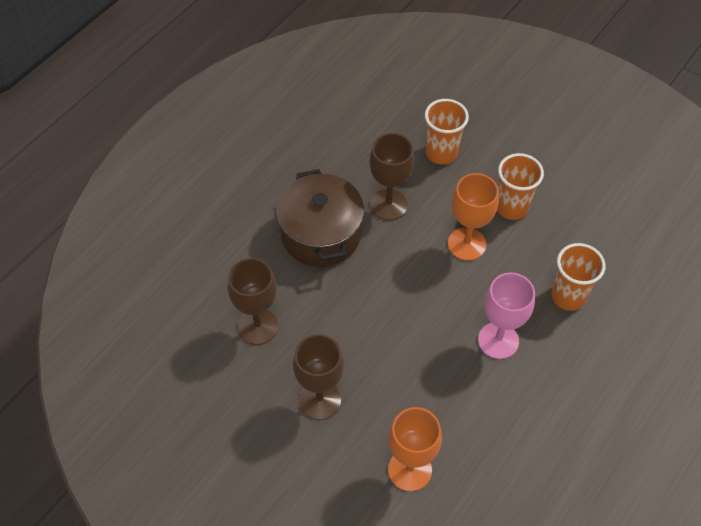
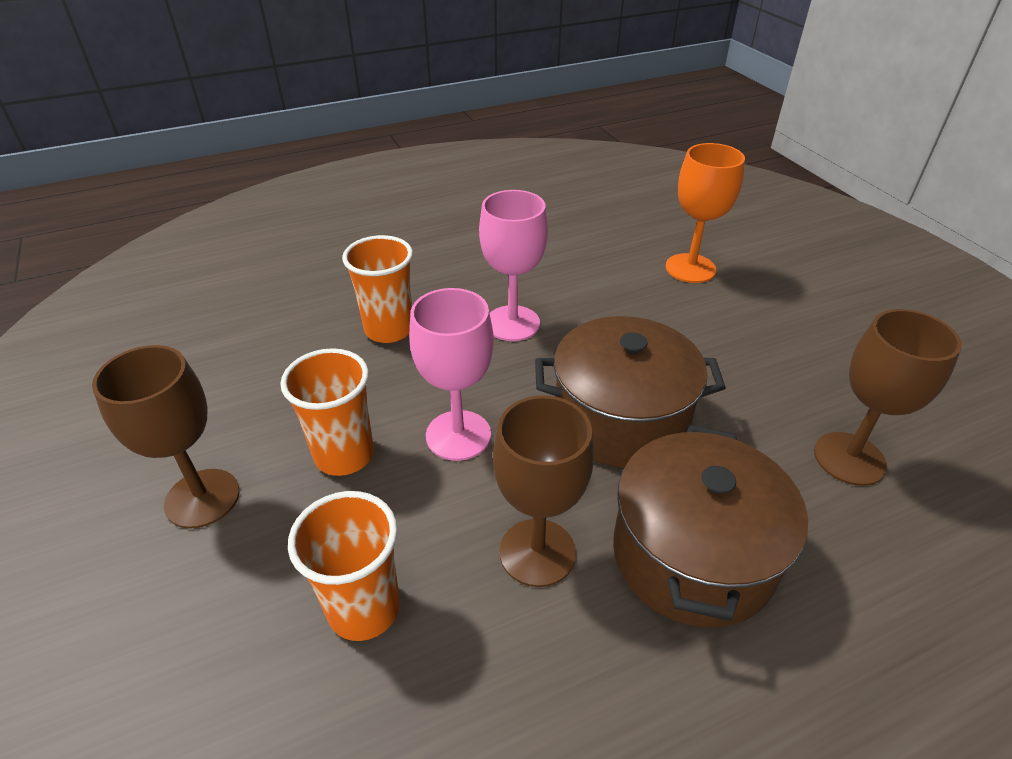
camera: 150 degrees left, 15 degrees down
brown goblet [293,334,344,420] -> brown goblet moved to [92,345,240,529]
orange goblet [448,173,499,261] -> pink goblet [409,288,494,461]
none -> brown pot [535,316,726,468]

